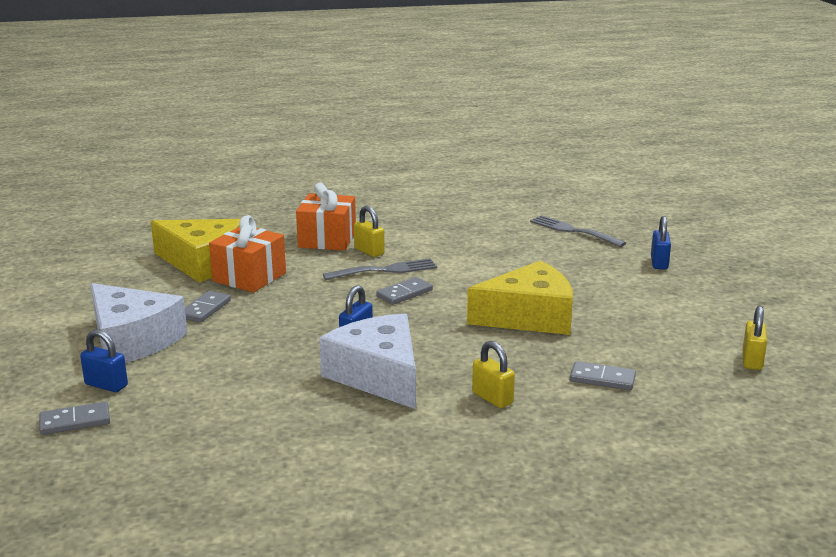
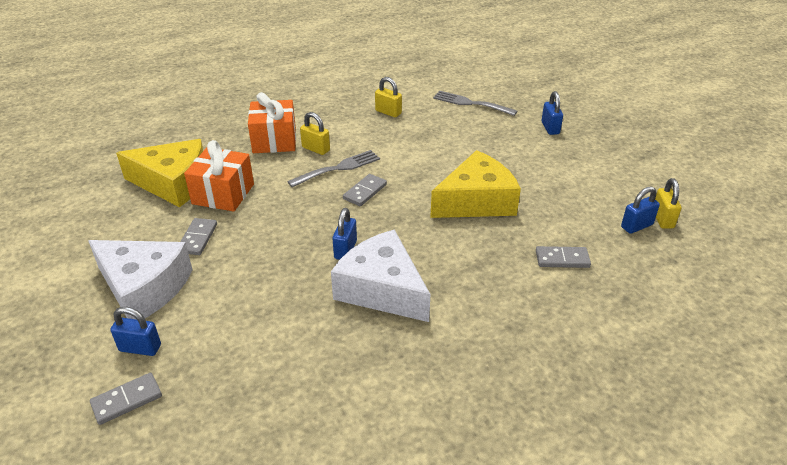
camera: 15 degrees left, 15 degrees up
yellow padlock [472,341,515,408] -> yellow padlock moved to [375,77,402,117]
none -> blue padlock [621,186,660,234]

